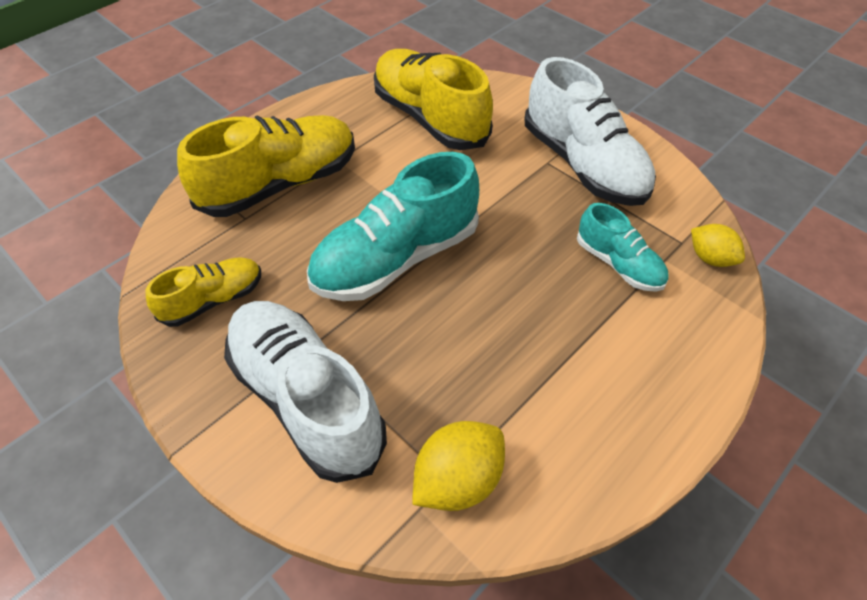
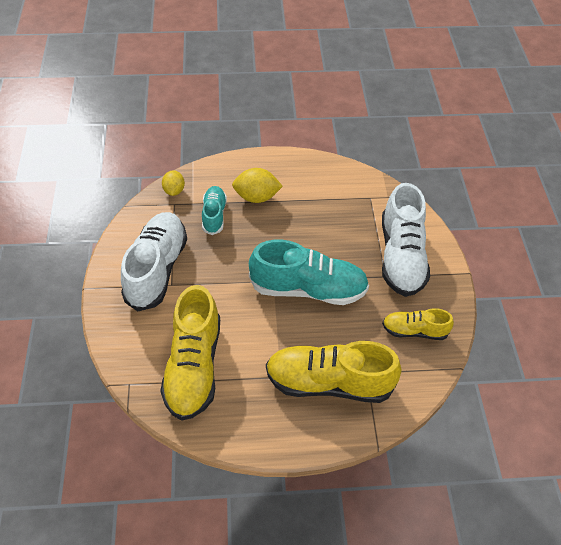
camera: 140 degrees left, 0 degrees up
yellow lemon [412,421,505,511] -> yellow lemon moved to [232,168,283,203]

